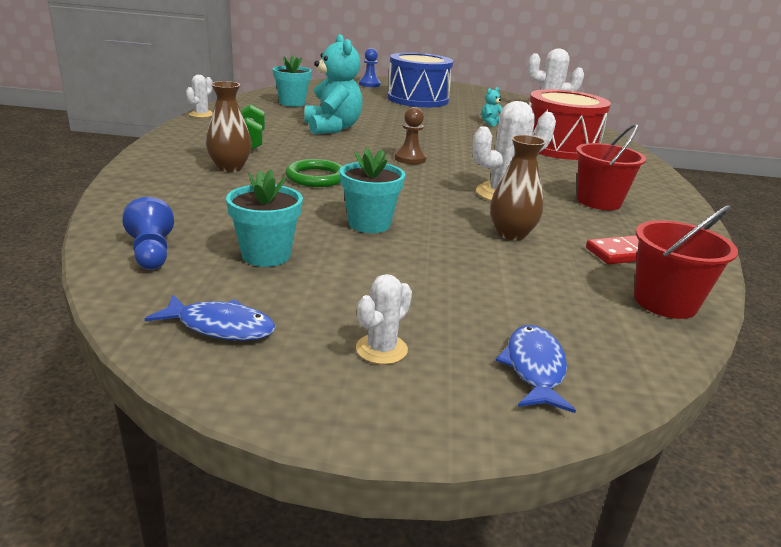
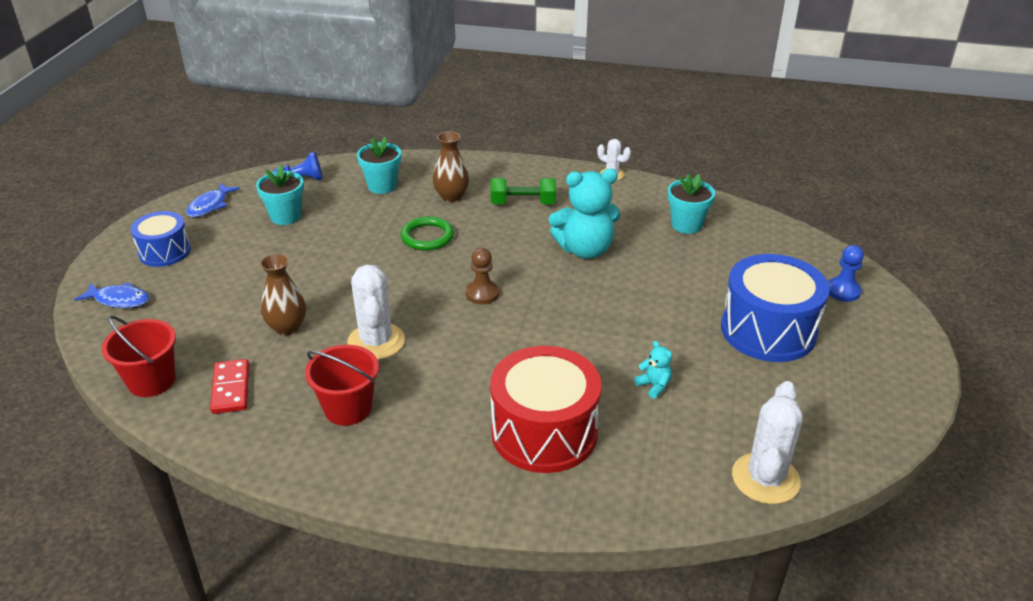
camera: 100 degrees right, 10 degrees up
turquoise flower pot [340,147,405,233] -> turquoise flower pot moved to [357,137,401,194]
white cactus [356,274,412,365] -> blue drum [131,211,191,267]

